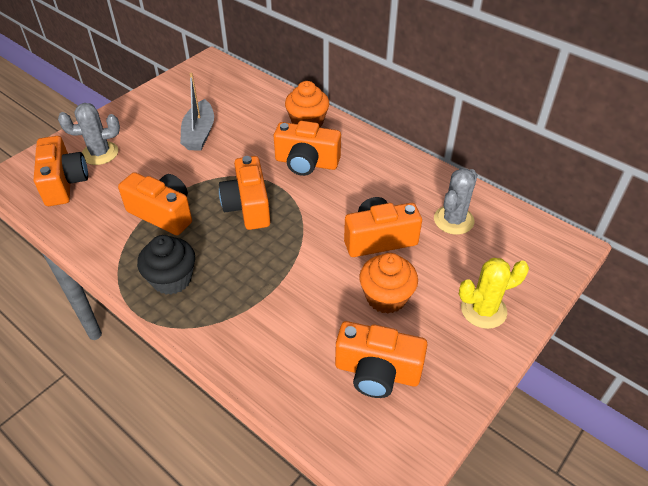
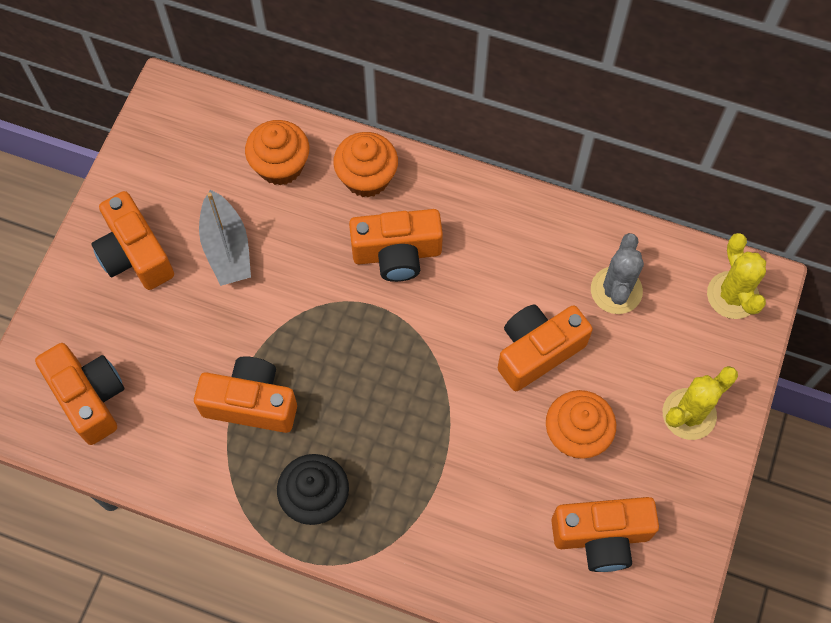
camera: 20 degrees left, 20 degrees up
grey cactus [58,103,120,165] -> none
orange camera [219,156,270,230] -> orange camera moved to [91,191,174,290]
none -> orange cupcake [245,120,309,185]
none -> yellow cactus [707,233,766,319]

